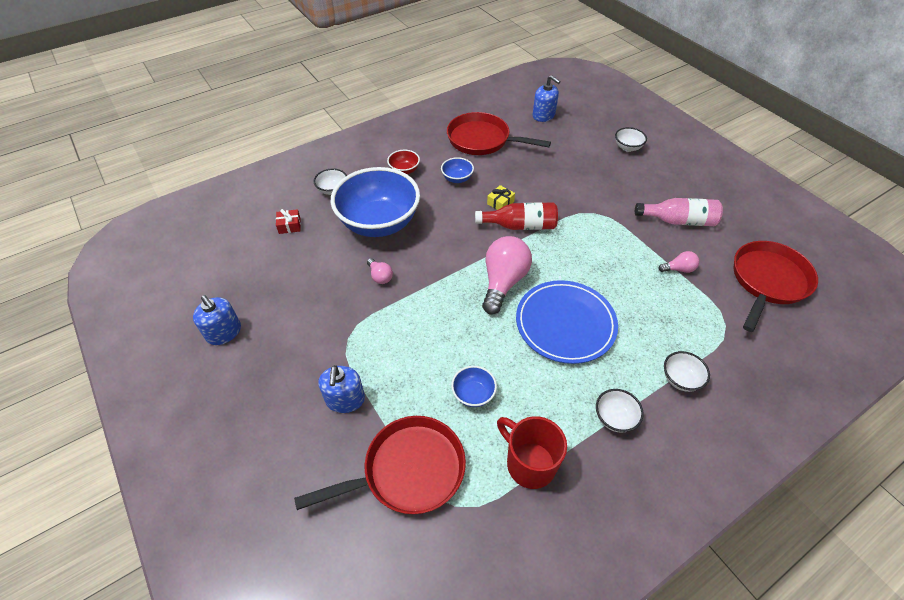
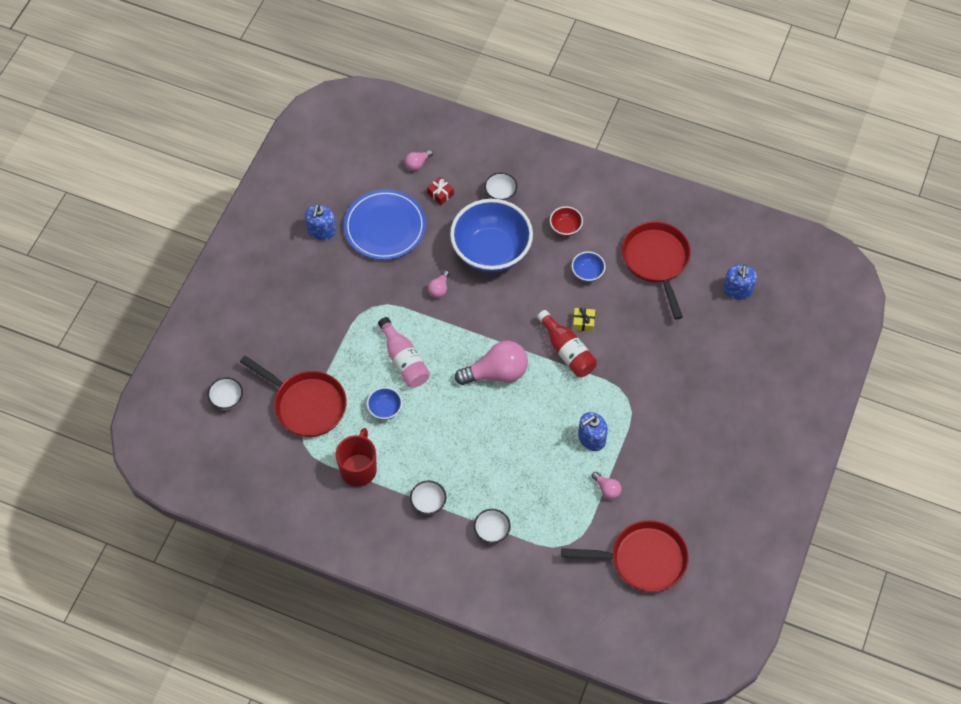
camera: 55 degrees right, 10 degrees up
blue soap dispenser [319,365,365,413] -> blue soap dispenser moved to [578,412,608,451]
blue plate [516,280,618,364] -> blue plate moved to [344,189,426,260]
white bowl [615,127,647,152] -> white bowl moved to [207,377,243,410]
pink bottle [635,198,723,226] -> pink bottle moved to [378,317,430,387]
none -> pink light bulb [405,150,433,171]

